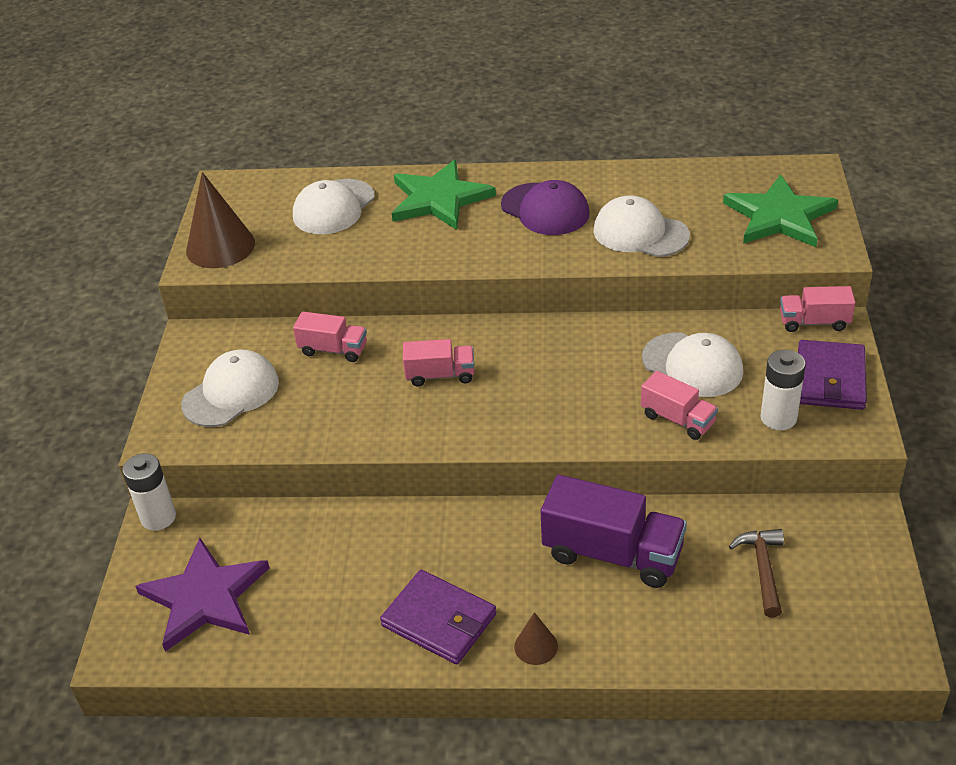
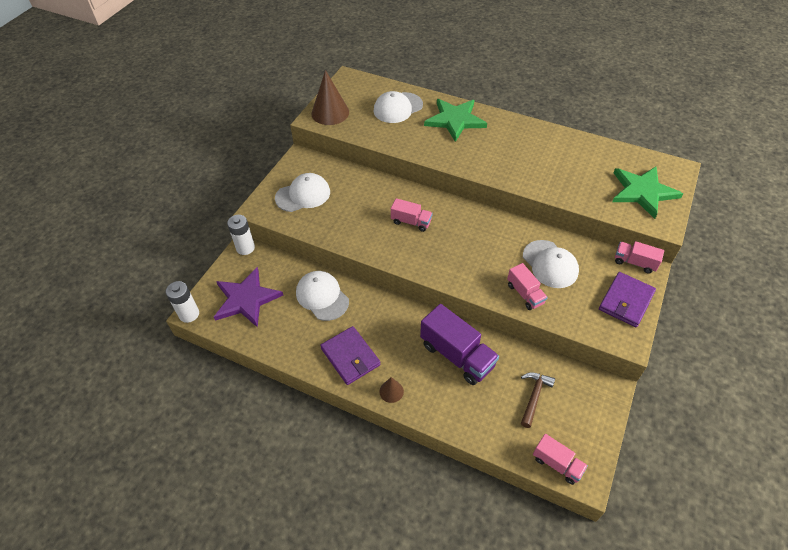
camera: 20 degrees right, 10 degrees up
pink truck [293,312,367,362] -> pink truck moved to [533,434,588,485]
purple cap [501,180,589,235] -> none
white cap [593,195,690,257] -> white cap moved to [296,271,349,321]
white battery [761,350,806,430] -> white battery moved to [166,281,199,323]

